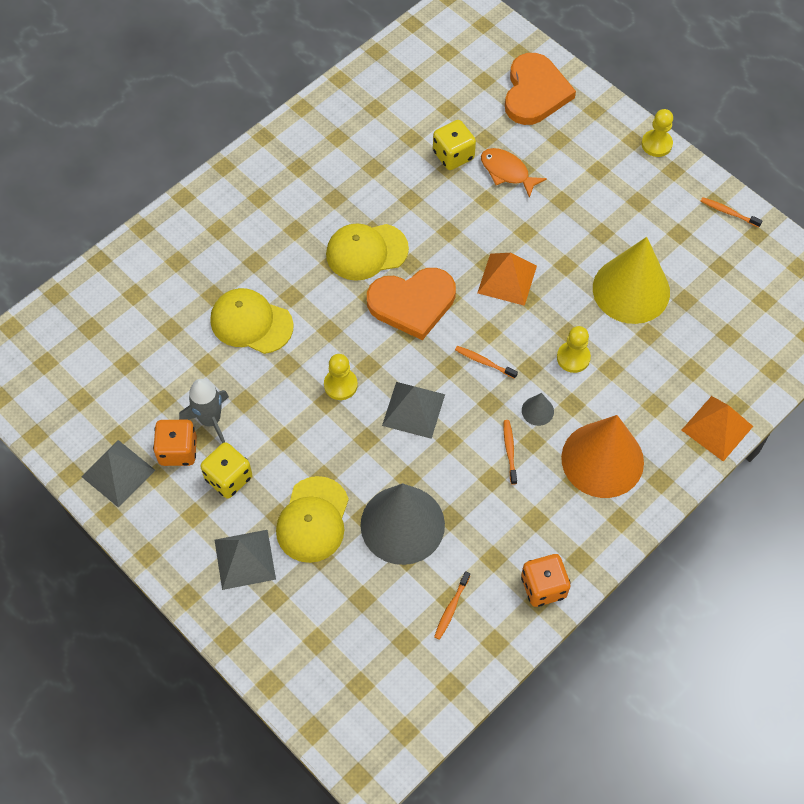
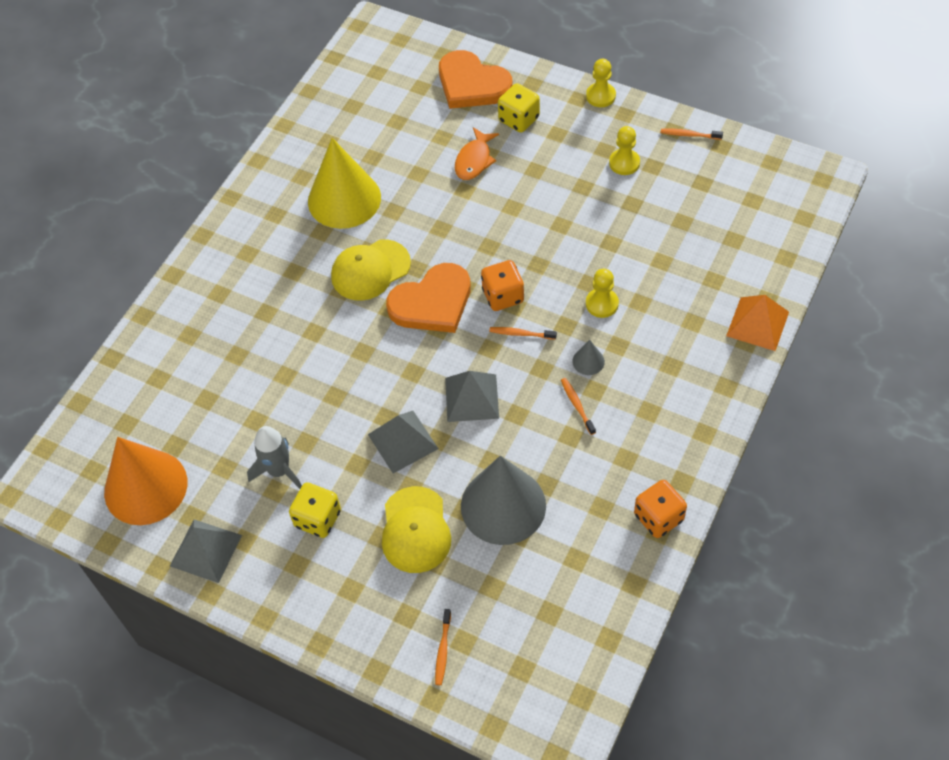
camera: 15 degrees left, 5 degrees down
orange dice [153,420,197,466] -> orange dice moved to [481,260,524,311]
yellow cap [210,288,294,354] -> none
grey pyramid [215,530,276,590] -> grey pyramid moved to [368,411,439,473]
yellow pawn [324,354,358,400] -> yellow pawn moved to [609,126,640,175]
yellow dice [433,120,476,170] -> yellow dice moved to [498,83,540,133]
orange toothbrush [434,571,470,640] -> orange toothbrush moved to [435,609,451,685]
orange pyramid [477,253,537,306] -> none
orange fish [481,148,547,198] -> orange fish turned 90 degrees counterclockwise [455,127,499,180]
orange heart [505,53,576,125] -> orange heart turned 135 degrees clockwise [439,50,513,109]
orange cone [561,415,644,498] -> orange cone moved to [104,437,187,525]
yellow cone [593,237,670,324] -> yellow cone moved to [308,138,381,229]

